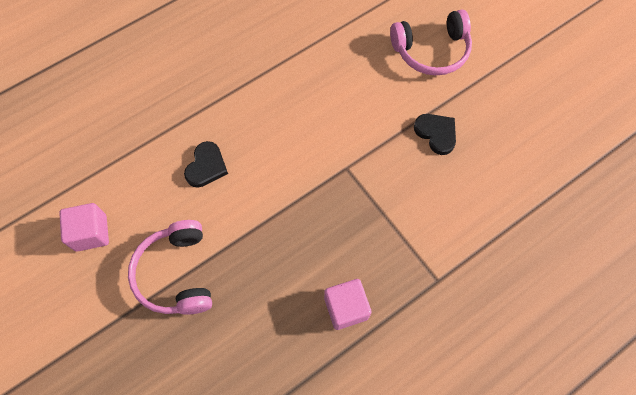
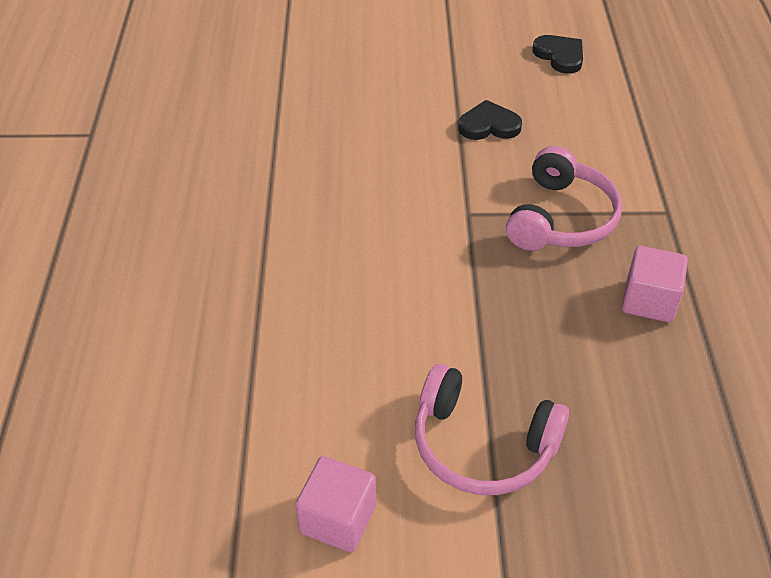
camera: 55 degrees left, 20 degrees down
black heart [184,141,228,188] -> black heart moved to [532,35,583,74]
pink headphones [390,10,472,75] -> pink headphones moved to [506,146,622,251]

